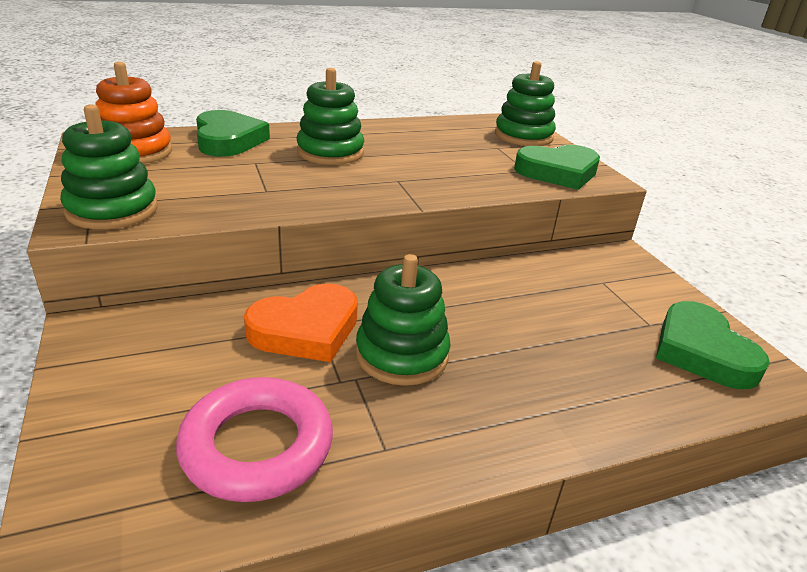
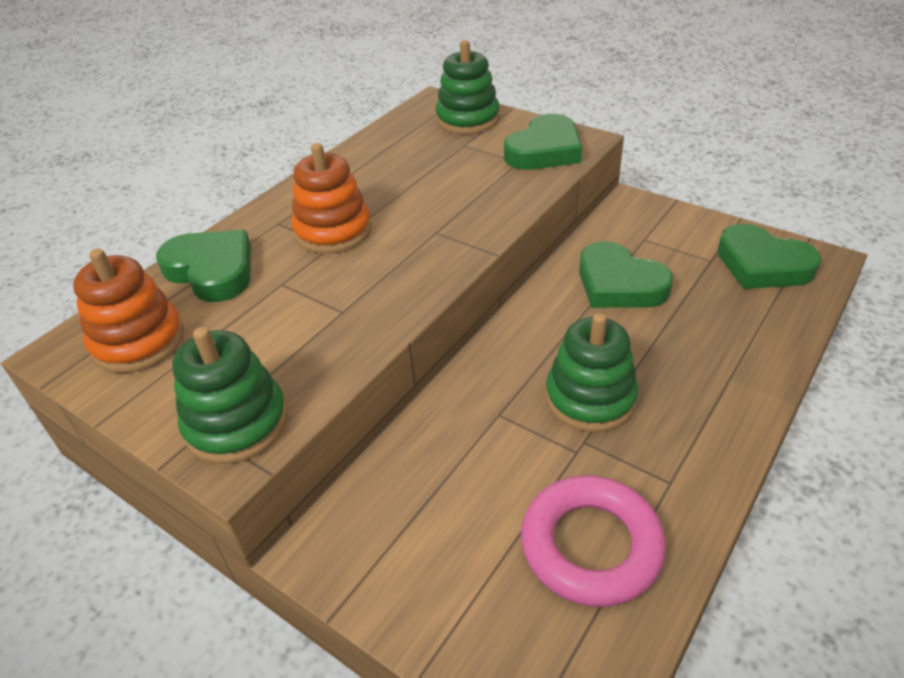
camera: 30 degrees left, 10 degrees up
orange heart [244,283,358,362] -> none
green stacking toy [297,68,364,165] -> orange stacking toy [291,143,372,254]
none -> green heart [579,241,673,308]

